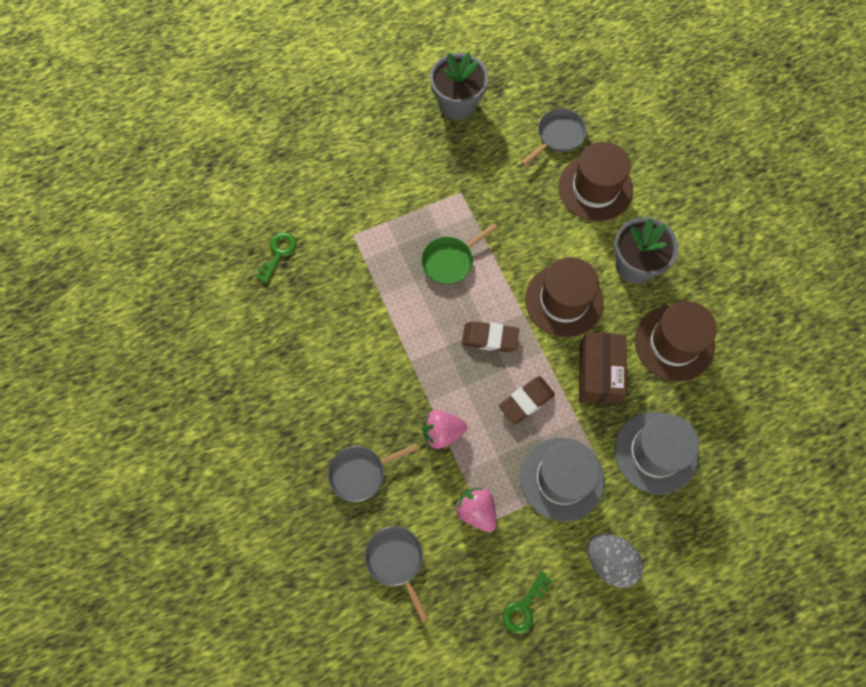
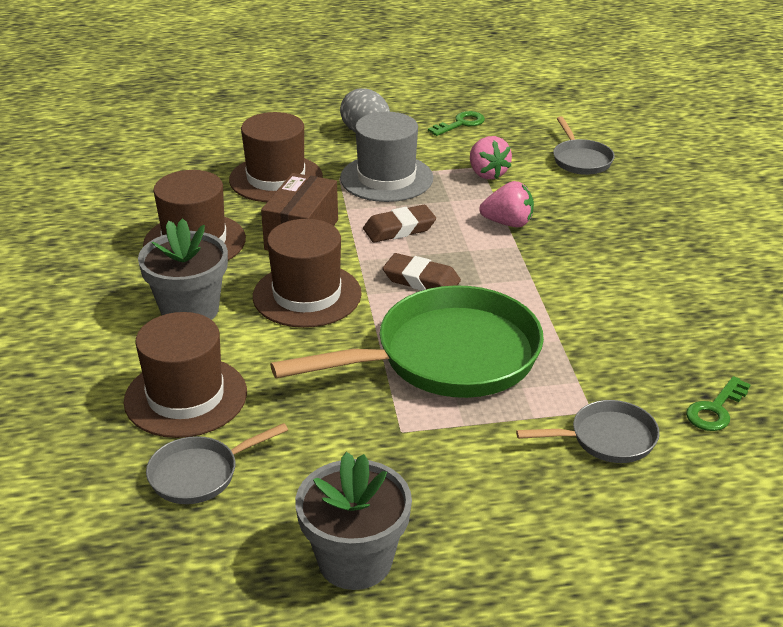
camera: 165 degrees left, 35 degrees down
grey pan [328,443,419,502] -> grey pan moved to [516,400,660,463]
green pan [421,223,498,285] -> green pan [270,285,544,398], size x2.09
grey hat [614,412,699,494] -> brown hat [229,112,323,202]

